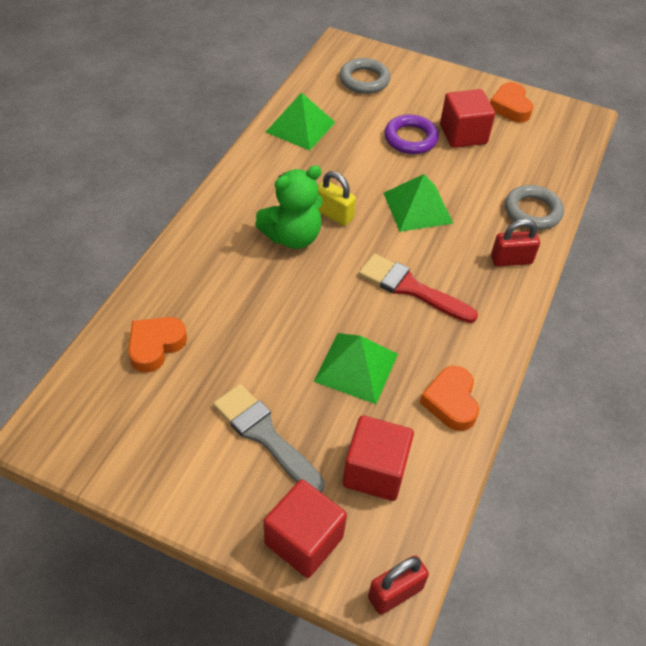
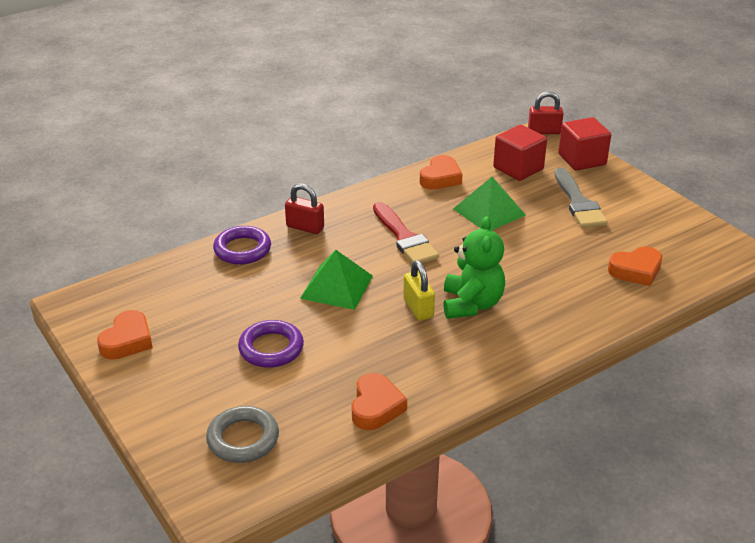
camera: 145 degrees left, 15 degrees down
green teddy bear [255,165,323,249] -> green teddy bear turned 90 degrees clockwise [443,217,505,319]
green pyramid [266,92,335,150] -> orange heart [352,373,407,430]
red cube [440,89,495,148] -> none
grey ring [505,185,564,230] -> purple ring [213,226,271,265]

